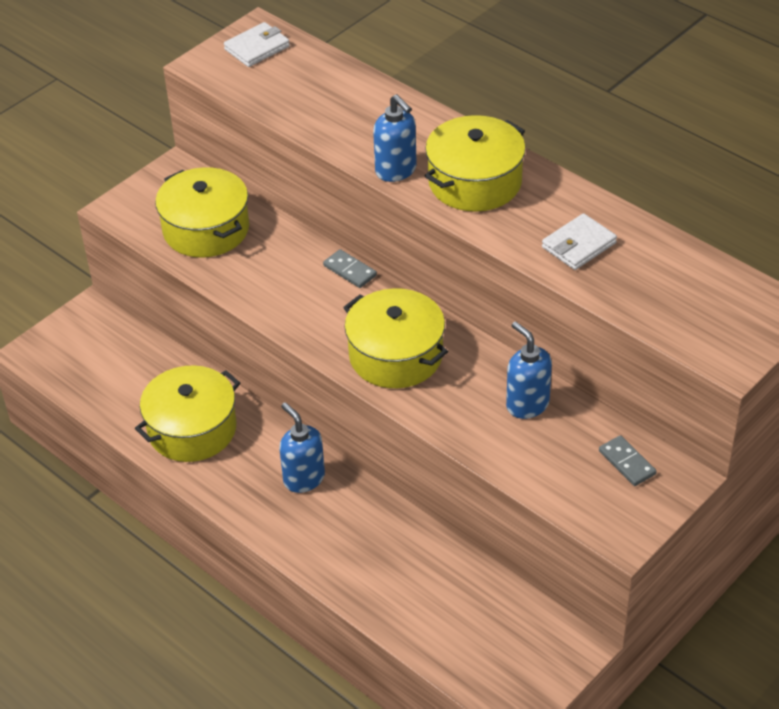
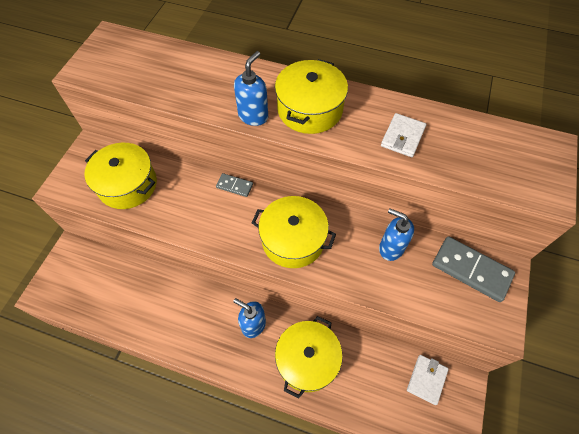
camera: 25 degrees left, 15 degrees up
yellow pot [135,365,240,462] -> yellow pot moved to [275,316,343,398]
white wallet [224,22,290,67] -> white wallet moved to [407,355,449,405]
blue soap dispenser [373,94,417,182] -> blue soap dispenser turned 90 degrees counterclockwise [234,51,268,126]
grey domino [599,435,656,486] -> grey domino [432,236,515,302], size x1.92

